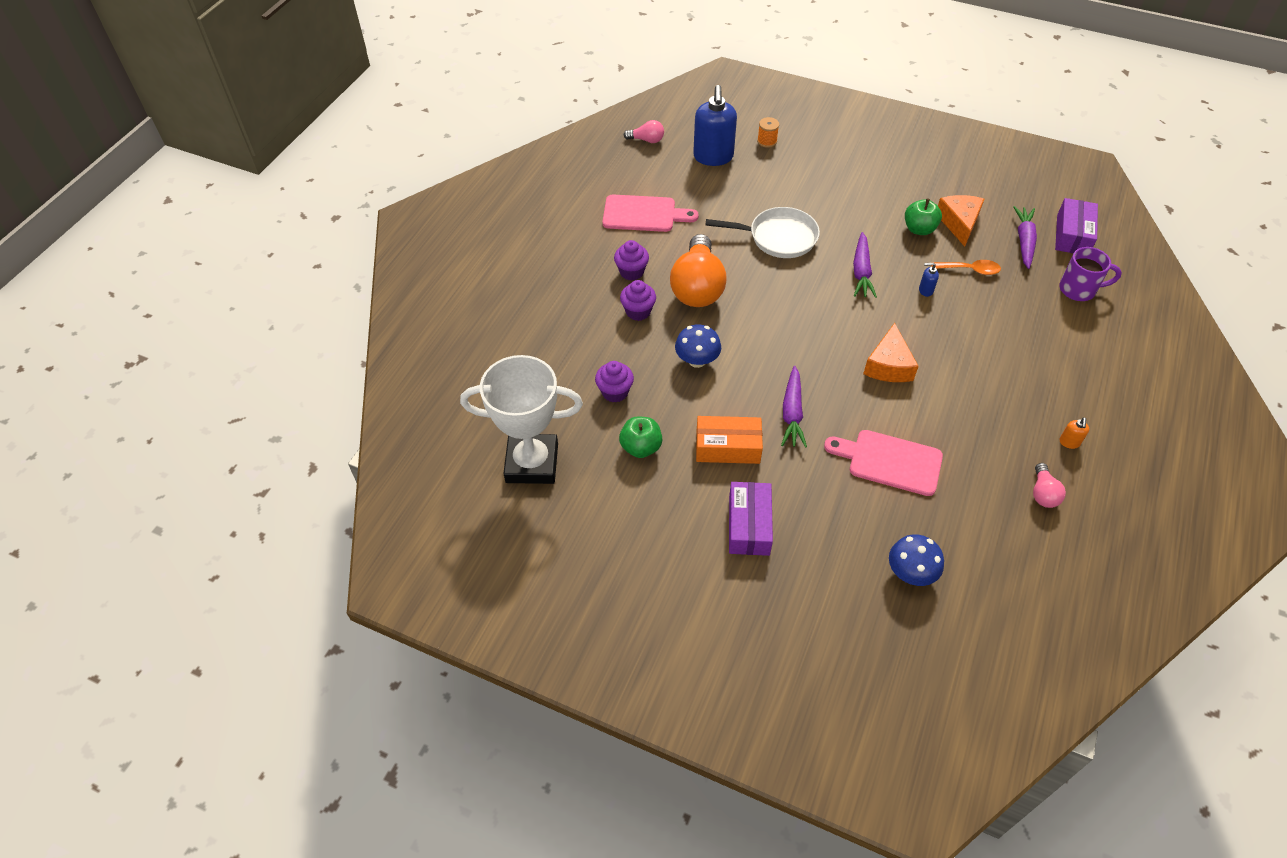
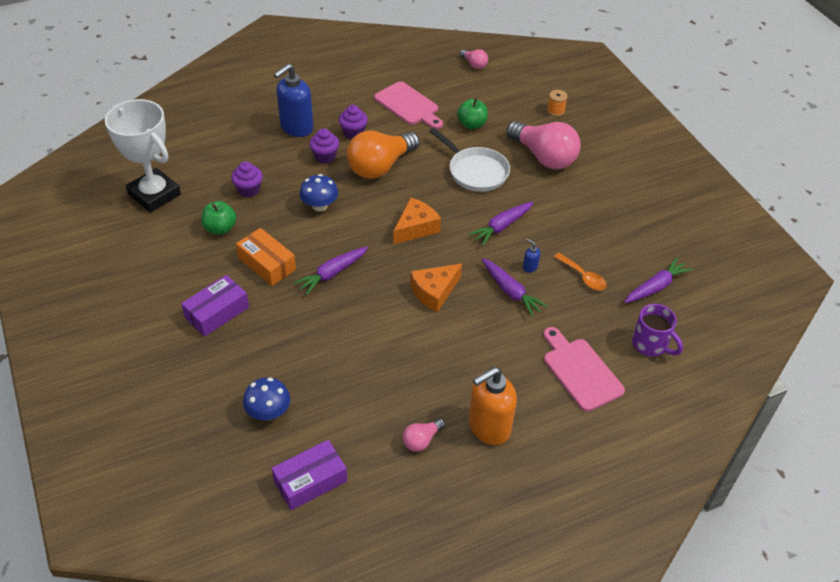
camera: 40 degrees right, 5 degrees down
blue soap dispenser [693,85,737,166] -> blue soap dispenser moved to [274,63,314,137]
pink cutting board [824,430,943,496] -> pink cutting board moved to [543,327,625,412]
green apple [905,199,942,235] -> green apple moved to [457,98,488,129]
orange cheese [938,195,984,247] -> orange cheese moved to [394,198,441,244]
purple box [1055,198,1098,253] -> purple box moved to [272,440,347,510]
orange soap dispenser [1059,417,1089,449] -> orange soap dispenser [469,367,517,445], size x2.48
none -> purple carrot [482,258,548,317]
none -> pink light bulb [506,121,581,169]

